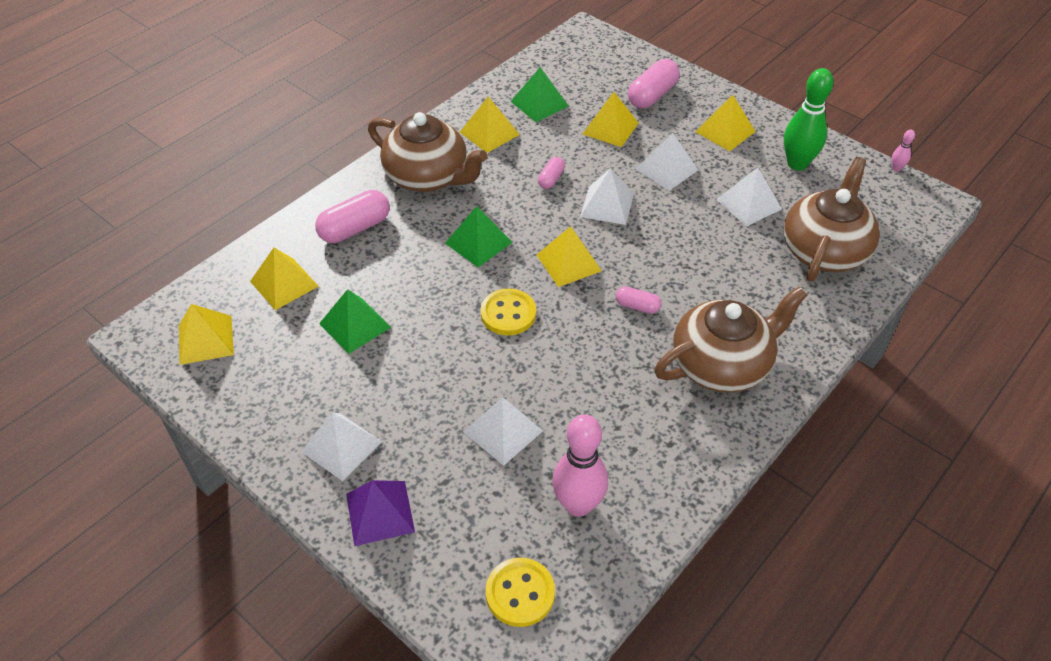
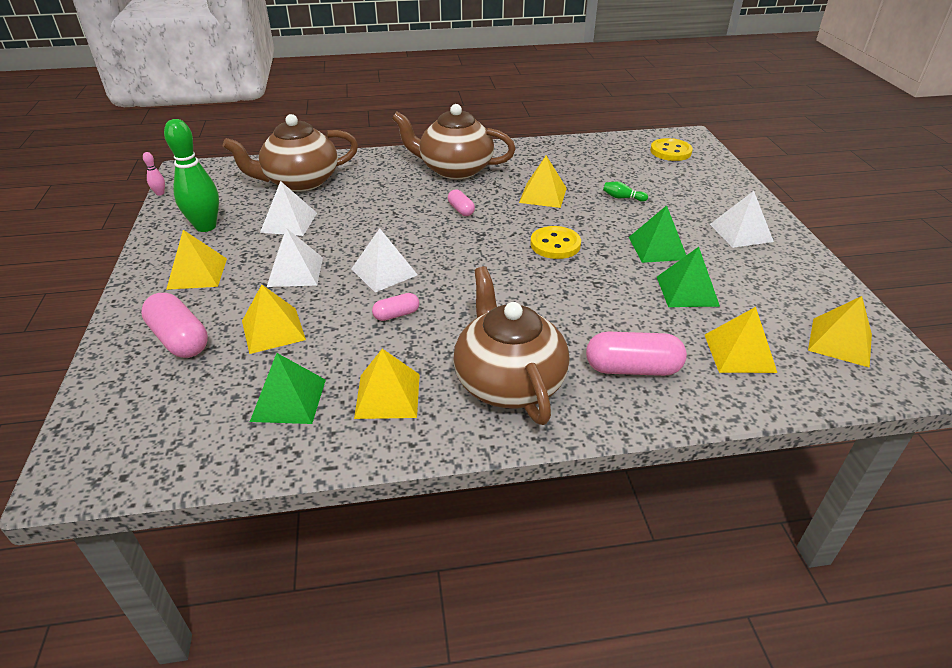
camera: 140 degrees left, 10 degrees down
purple pyramid [346,480,415,546] -> none
green pyramid [445,206,513,267] -> green pyramid moved to [629,205,686,263]
white pyramid [464,397,543,466] -> green bowling pin [603,182,648,202]
yellow pyramid [537,226,602,287] -> yellow pyramid moved to [519,156,567,208]
pink bowling pin [552,414,608,517] -> none
pink capsule [628,59,680,108] -> pink capsule turned 60 degrees clockwise [141,293,208,358]

